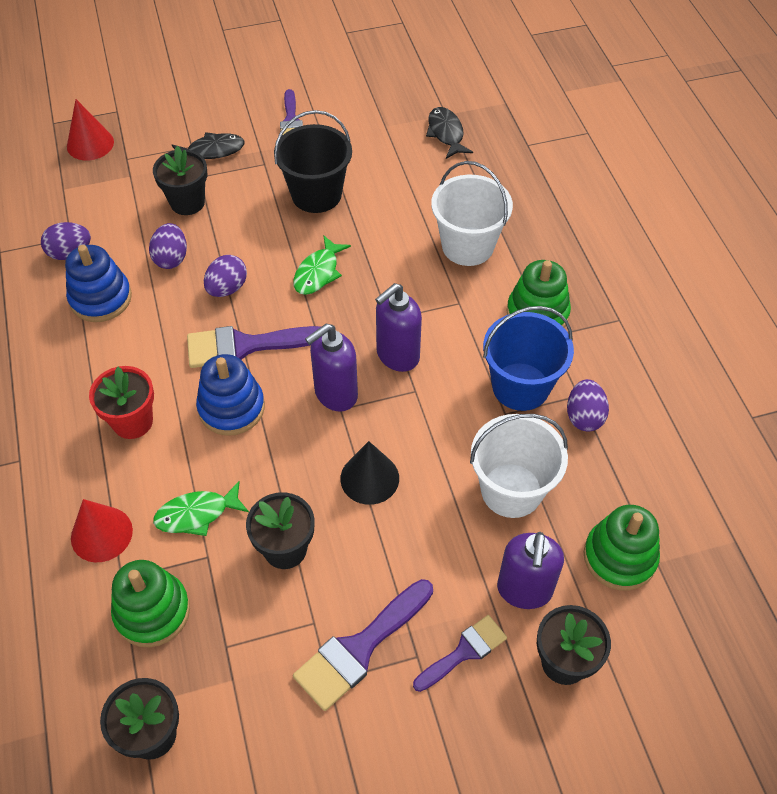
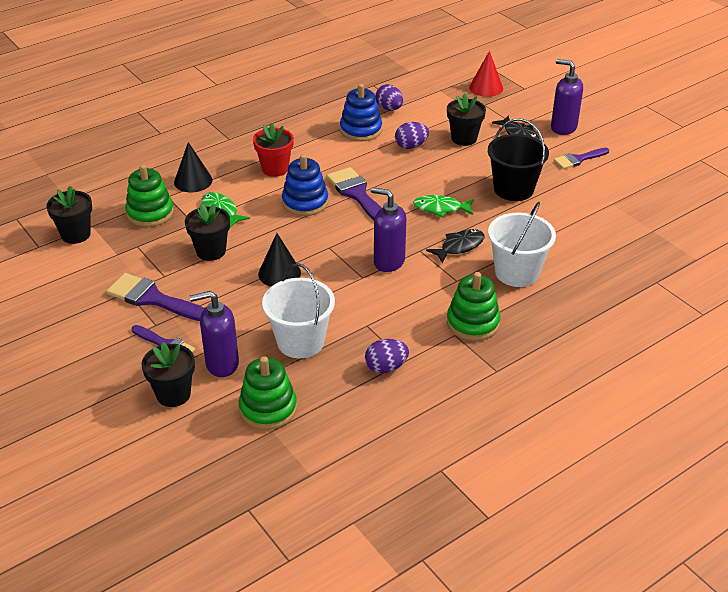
camera: 70 degrees right, 15 degrees down
red cone [71,499,133,562] -> black cone [174,142,213,192]
purple egg [204,255,247,297] -> none
purple soap dispenser [305,324,358,411] -> purple soap dispenser moved to [551,59,583,135]
black fish [426,107,473,159] -> black fish moved to [426,229,485,264]
blue bucket [483,306,574,411] -> none

